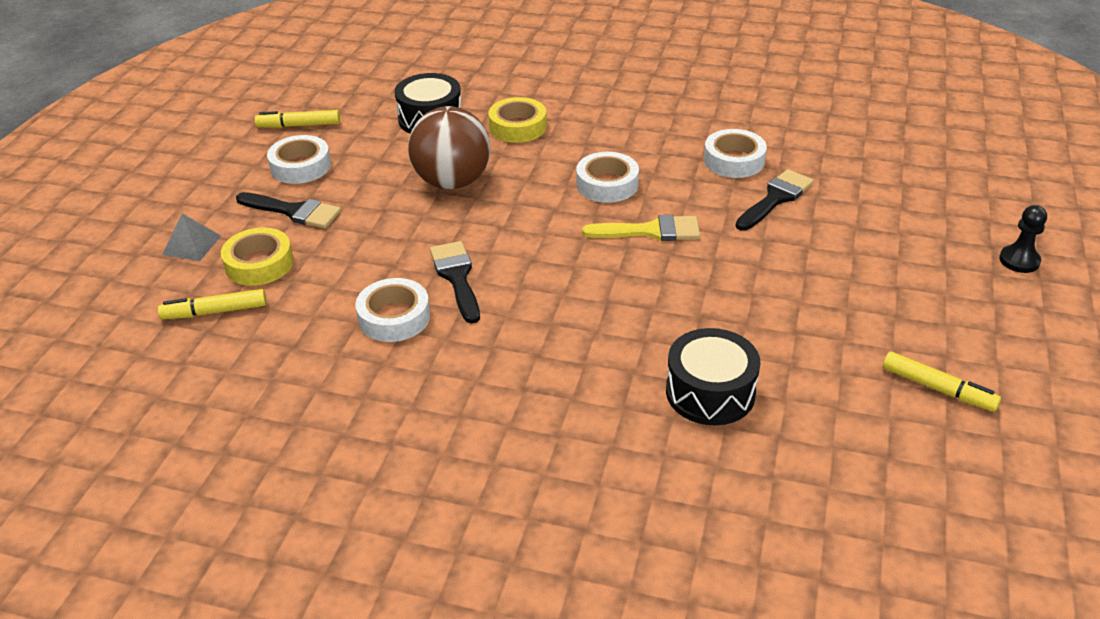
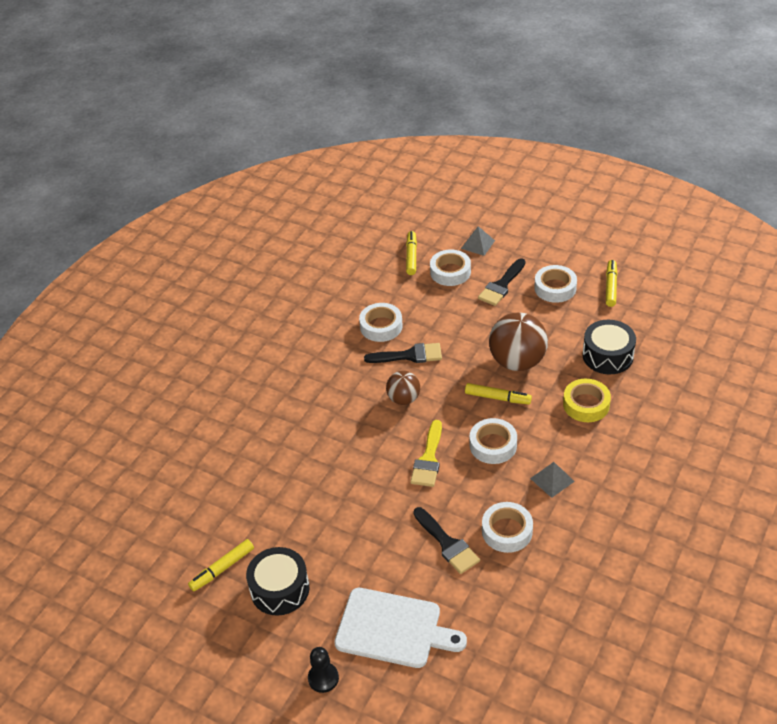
camera: 105 degrees right, 5 degrees up
yellow tape [221,227,294,286] -> white tape [430,250,471,286]
black drum [666,328,760,425] -> black drum moved to [246,547,309,616]
none -> white cutting board [334,588,467,668]
none -> brown ball [386,371,420,405]
none -> yellow marker [465,383,532,404]
none -> grey pyramid [530,462,575,498]

